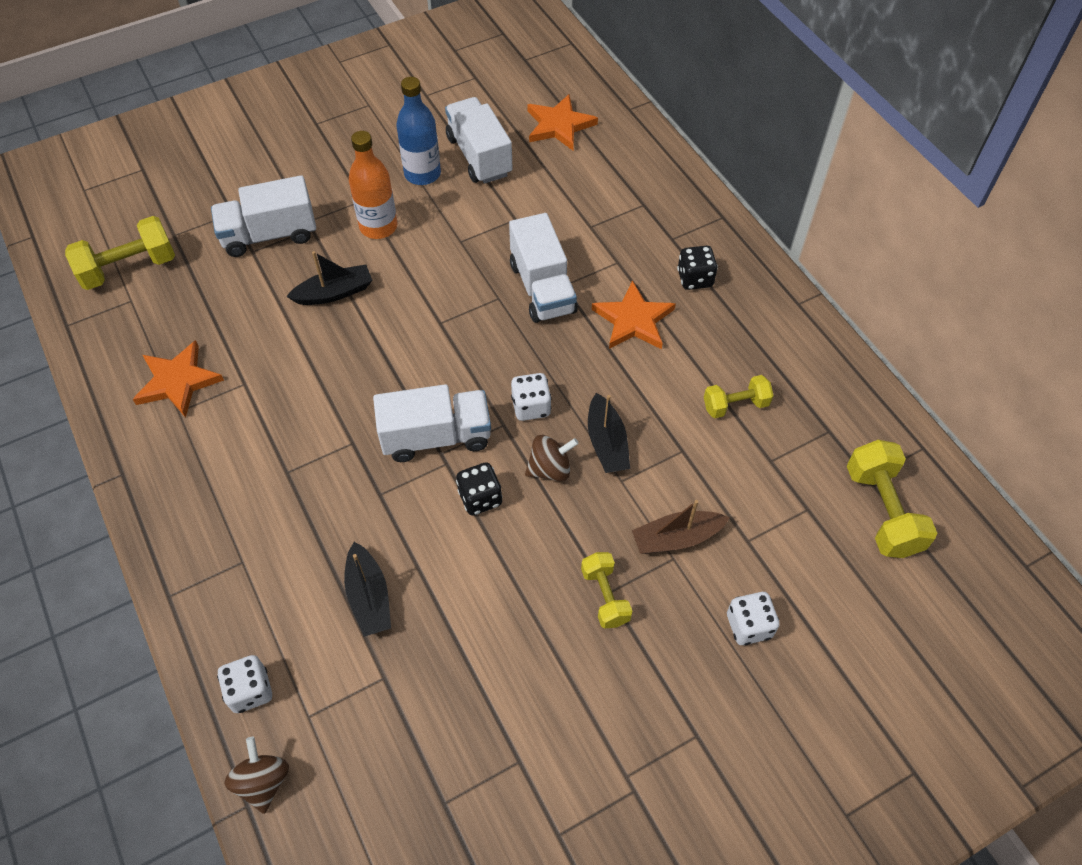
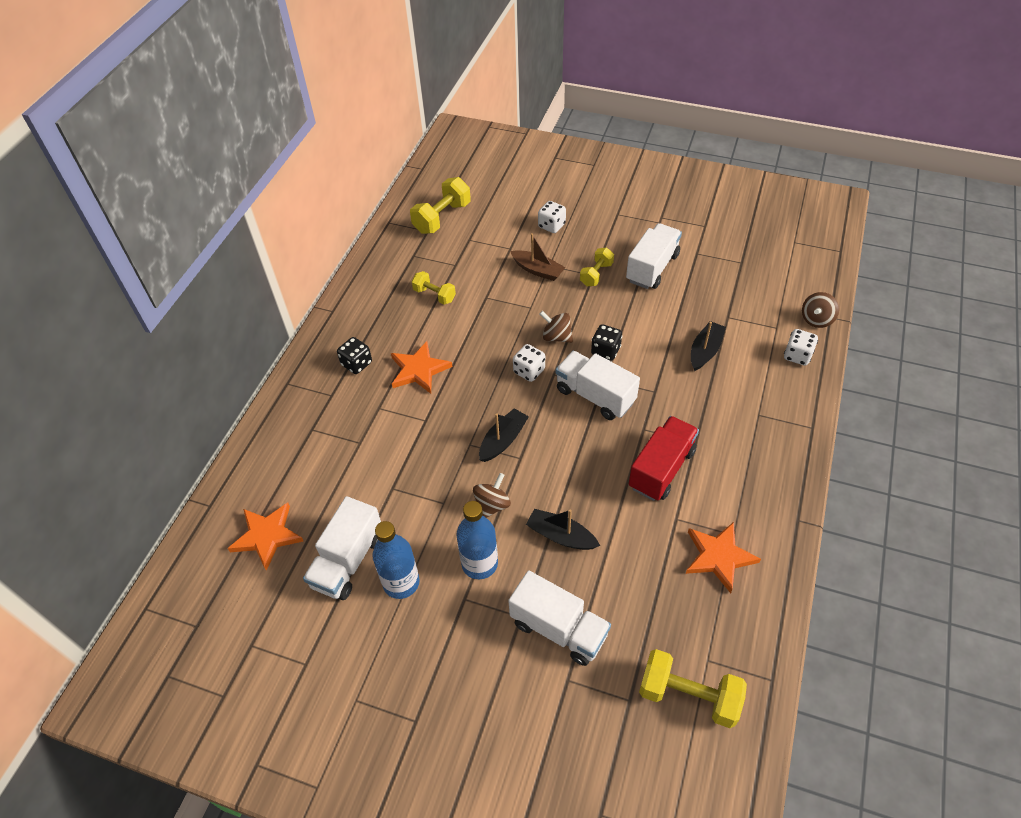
camera: 130 degrees left, 5 degrees down
orange bottle [349,131,397,239] -> blue bottle [456,501,498,579]
white truck [509,213,578,323] -> white truck moved to [626,223,682,289]
black boat [588,393,630,473] -> black boat moved to [479,408,529,462]
none -> brown spinning top [473,473,511,518]
none -> red truck [629,416,699,501]

